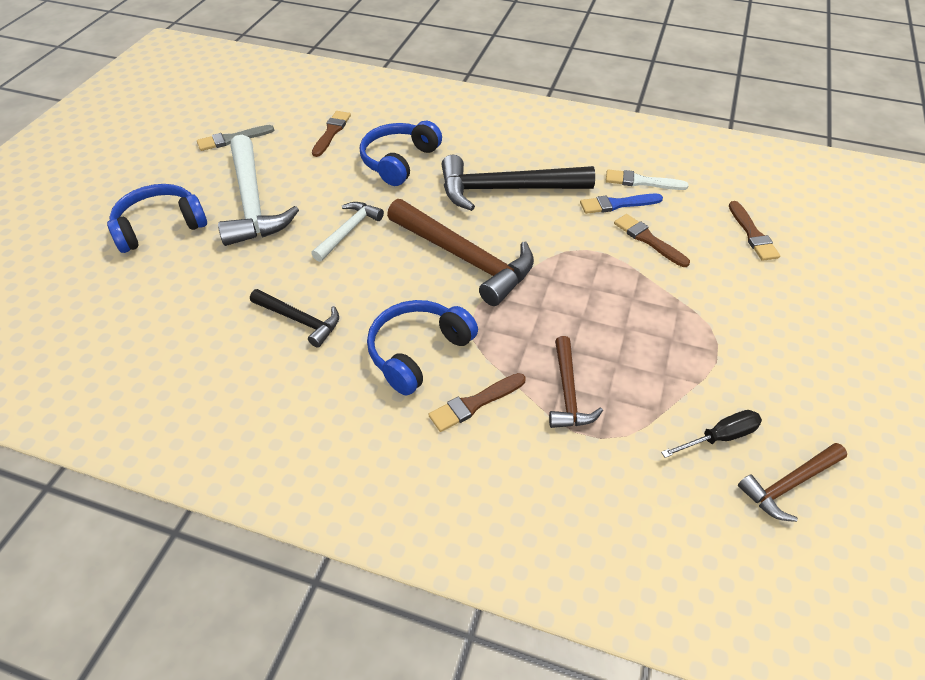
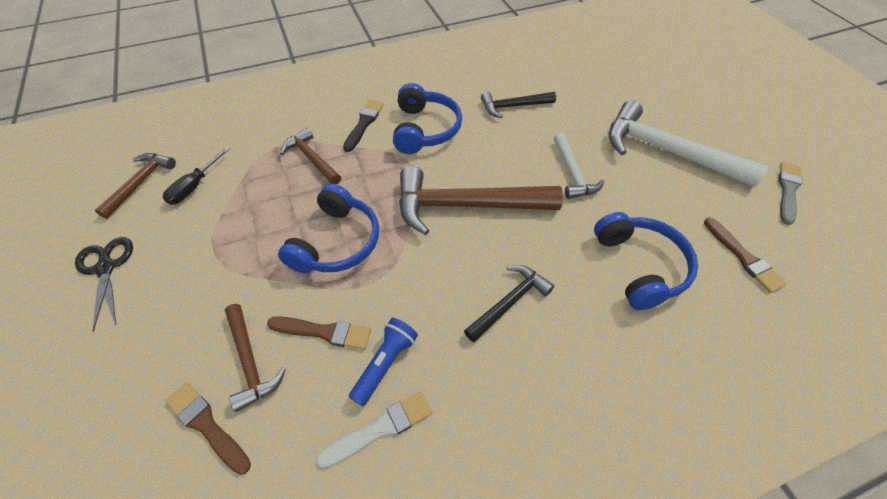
camera: 140 degrees right, 5 degrees up
blue headphones [107,184,207,253] -> blue headphones moved to [278,184,379,274]
brown brush [428,373,526,432] -> black brush [343,100,384,152]
black hammer [442,155,595,211] -> black hammer [464,265,554,342], size x0.55
blue brush [580,194,663,214] -> blue flashlight [349,318,418,406]
none -> black scissors [75,237,133,332]
none -> brown hammer [225,304,286,412]

